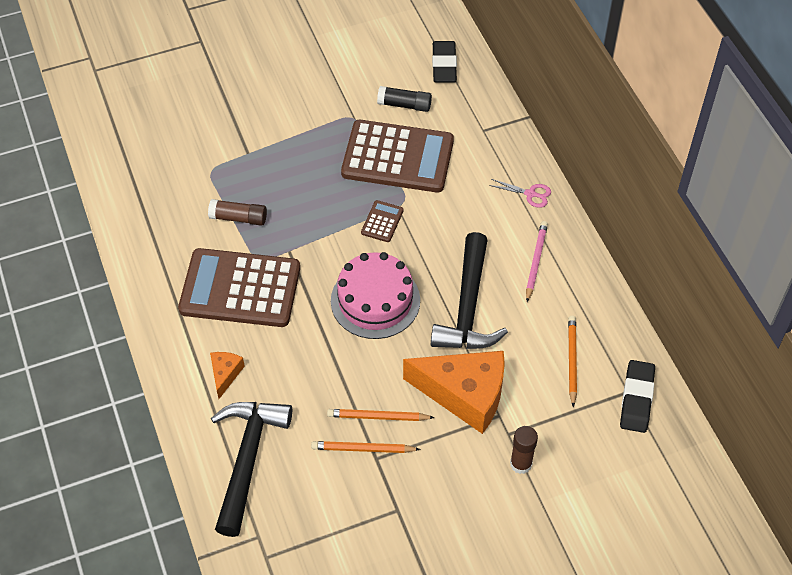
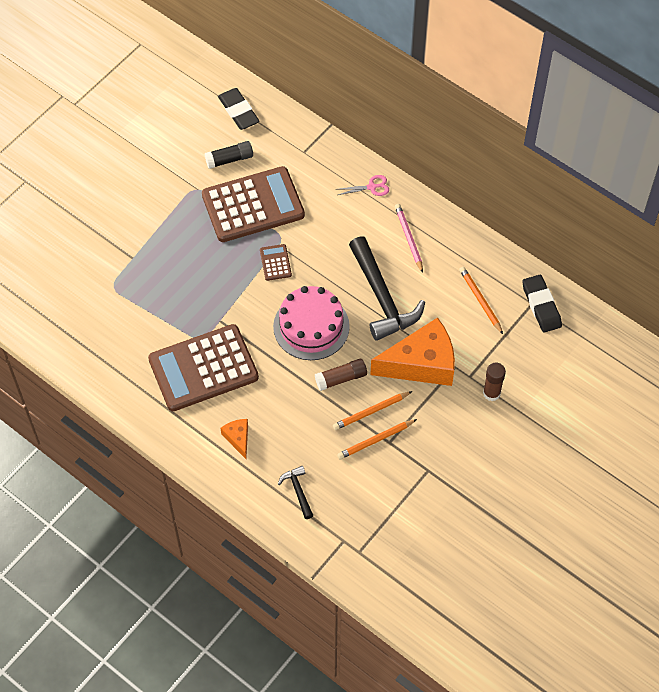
camera: 30 degrees left, 5 degrees up
brown glue stick [208,199,267,226] -> brown glue stick moved to [315,359,367,391]
black hammer [211,402,292,537] -> black hammer [278,466,314,519], size x0.46

